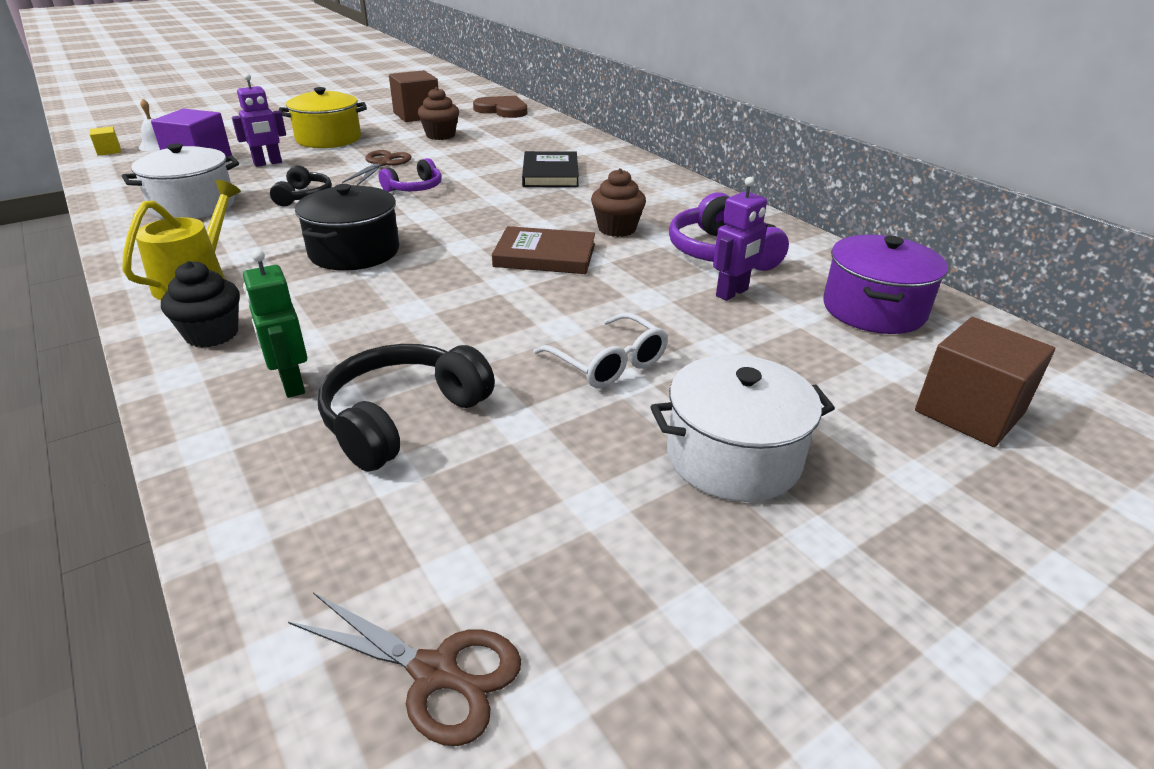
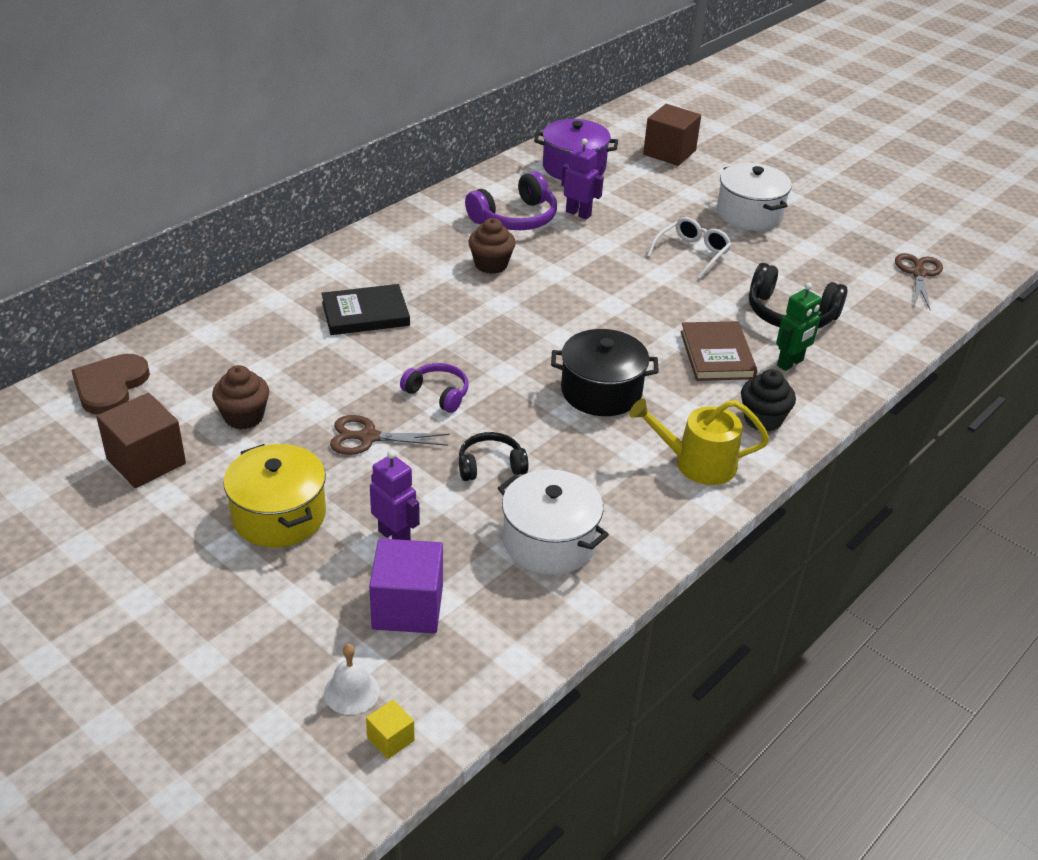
camera: 105 degrees left, 5 degrees up
brown book [492,226,595,274] -> brown book moved to [680,321,757,381]

